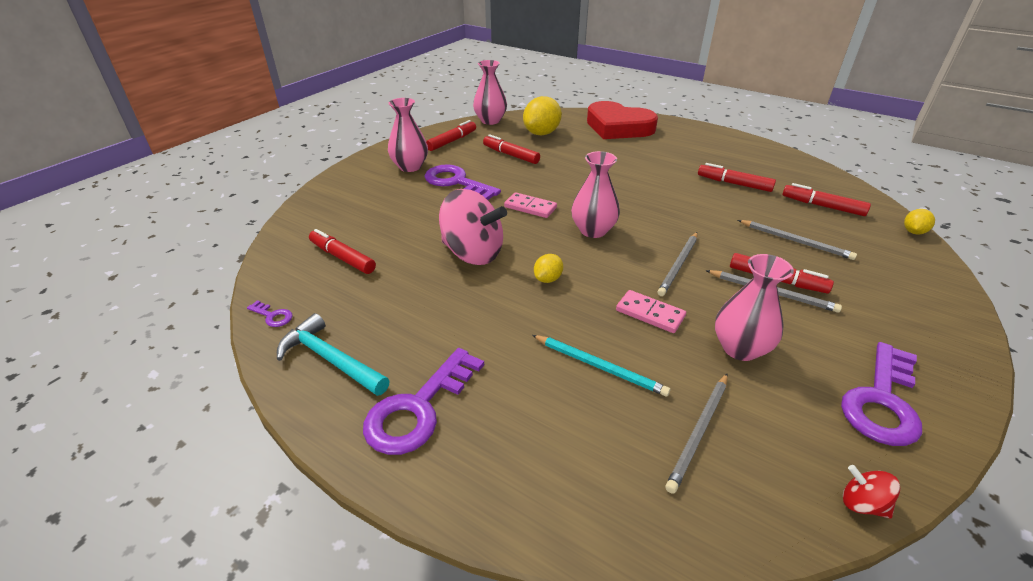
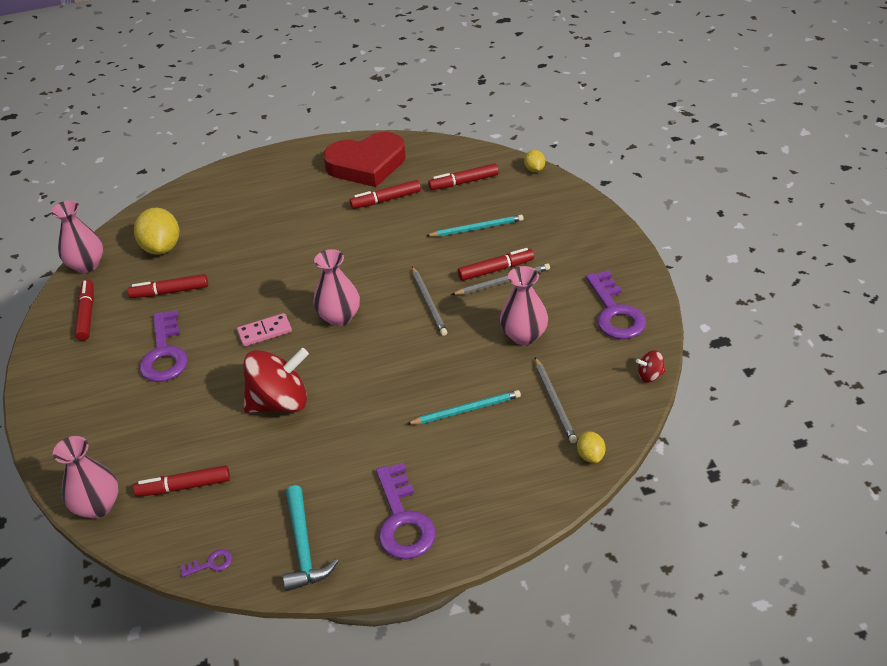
camera: 45 degrees left, 5 degrees up
turquoise hammer [277,313,390,396] -> turquoise hammer turned 90 degrees counterclockwise [283,485,338,591]
pink vase [388,98,428,172] -> pink vase moved to [53,436,119,519]
purple key [424,164,501,200] -> purple key turned 90 degrees counterclockwise [139,310,188,382]
pink spinning top [439,189,507,265] -> red spinning top [244,348,309,413]
yellow lemon [534,254,563,283] -> yellow lemon moved to [577,431,606,463]
red heart [587,101,658,139] -> red heart moved to [323,132,406,187]
pink domino [616,290,686,333] -> none
grey pencil [738,220,857,260] -> turquoise pencil [426,215,524,237]

